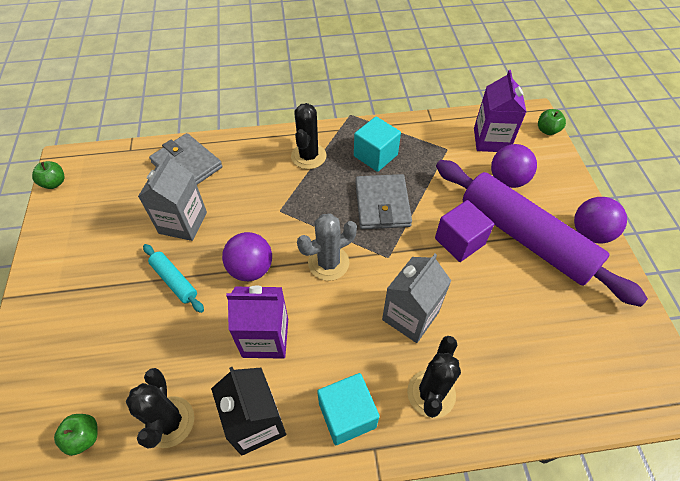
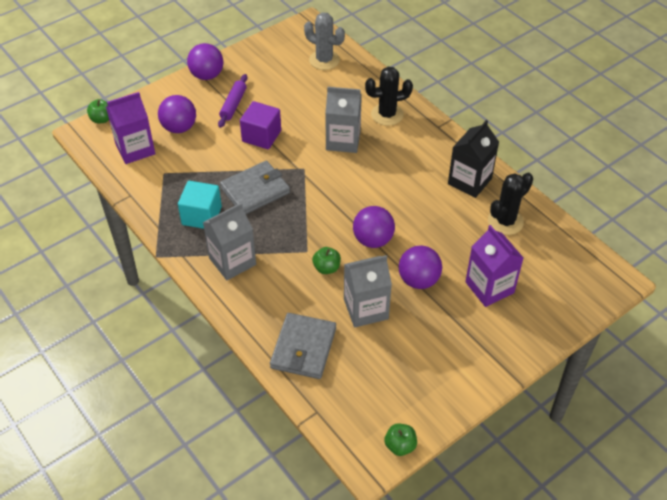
camera: 120 degrees left, 5 degrees down
green apple [54,414,98,456] -> green apple moved to [312,247,341,274]
turquoise rolling pin [143,244,204,313] -> purple ball [399,246,442,289]
purple carton [226,286,288,359] -> purple carton moved to [465,225,523,307]
black cactus [291,103,327,169] -> grey carton [203,203,256,280]
grey cactus [297,213,357,281] -> grey cactus moved to [304,12,345,70]
turquoise cube [317,373,380,445] -> none
purple rolling pin [436,160,648,307] -> purple rolling pin [218,74,247,128], size x0.42

